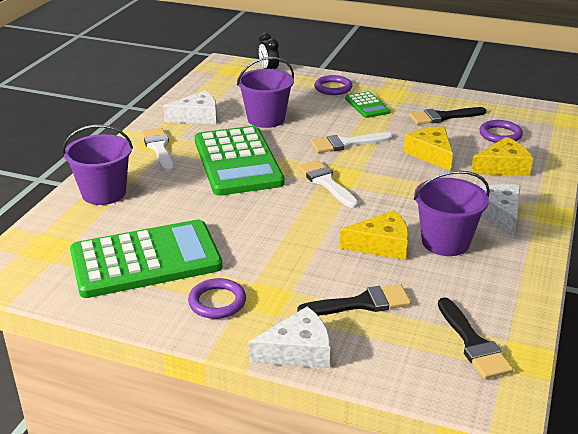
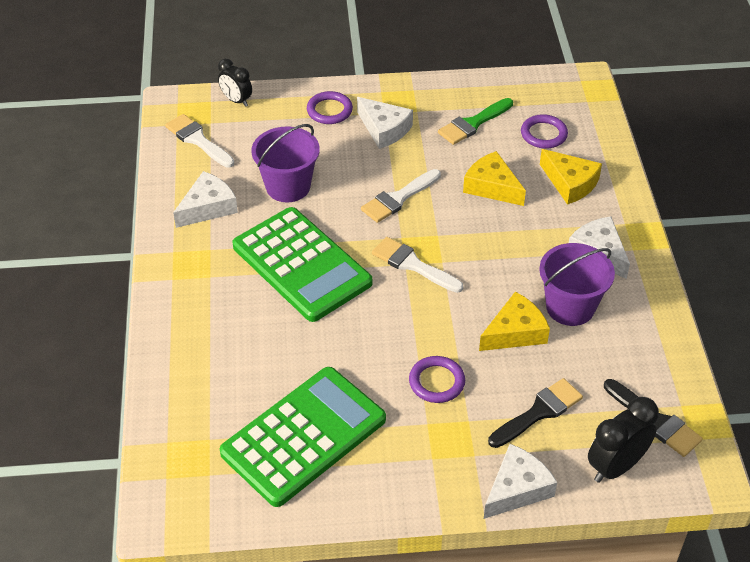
camera: 25 degrees left, 15 degrees up
purple bucket [62,125,133,205] -> none
white brush [141,128,174,172] -> white brush moved to [165,114,235,168]
purple ring [188,278,246,319] -> purple ring moved to [409,356,465,403]
green calculator [345,91,391,118] -> white cheese [357,97,413,149]
black brush [409,107,486,124] -> green brush [438,98,513,145]
yellow cheese [471,137,533,176] -> yellow cheese turned 90 degrees clockwise [540,149,602,205]
none -> black clock [588,397,659,483]

